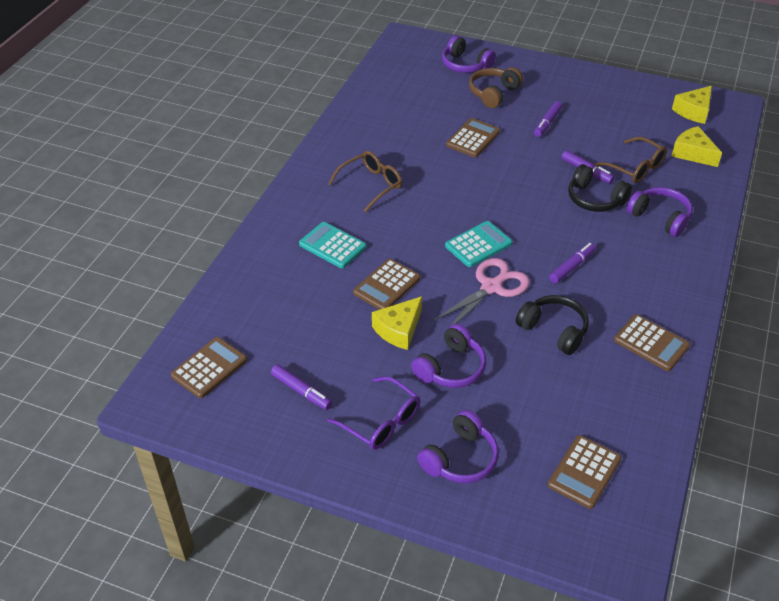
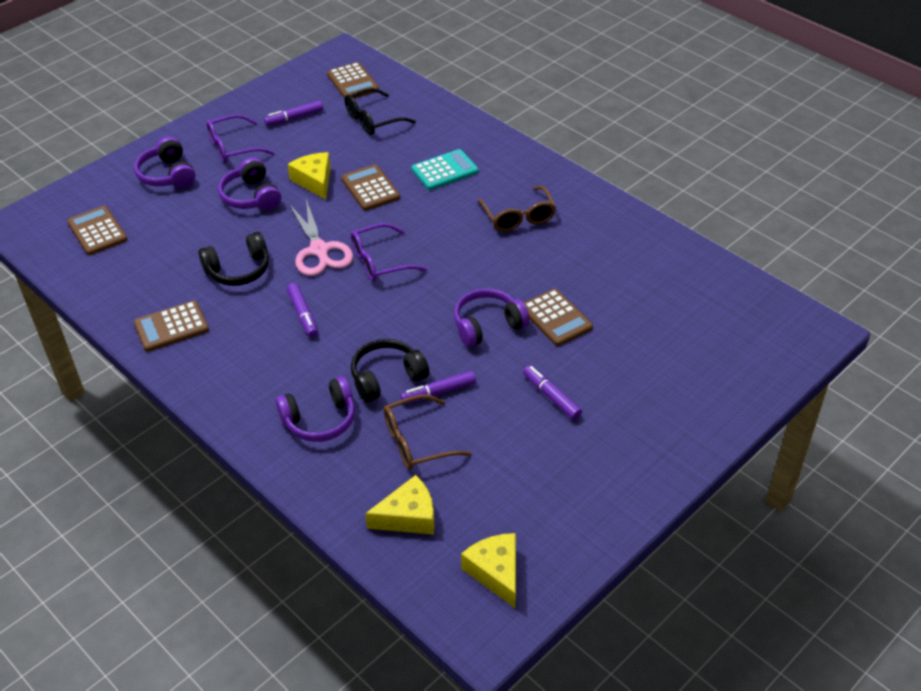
camera: 115 degrees right, 0 degrees up
purple headphones [442,36,496,73] -> purple headphones moved to [454,288,529,347]
turquoise calculator [445,221,512,267] -> purple glasses [351,223,427,282]
brown headphones [469,67,523,108] -> none
none -> black glasses [344,88,416,135]

